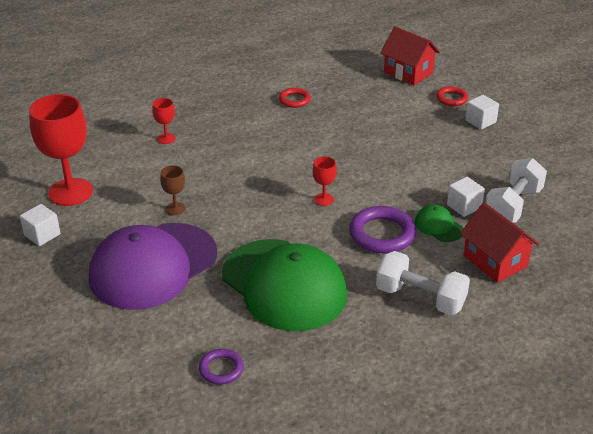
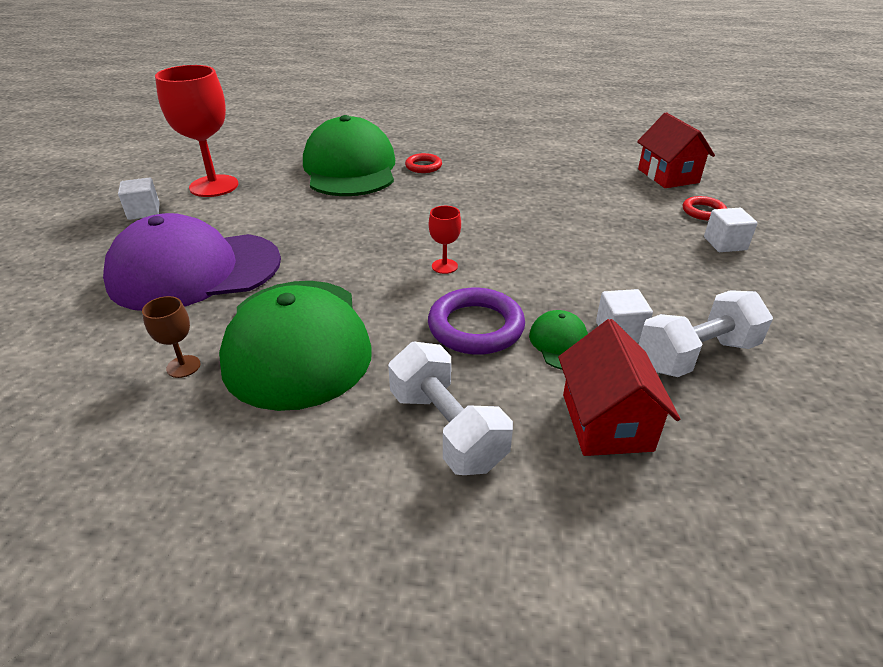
camera: 30 degrees right, 0 degrees up
red goblet [152,98,176,144] -> green cap [303,115,395,196]
brown goblet [160,165,186,215] -> brown goblet moved to [142,296,200,378]
purple ring [199,349,244,385] -> none
red ring [279,88,311,108] -> red ring moved to [405,153,442,173]

